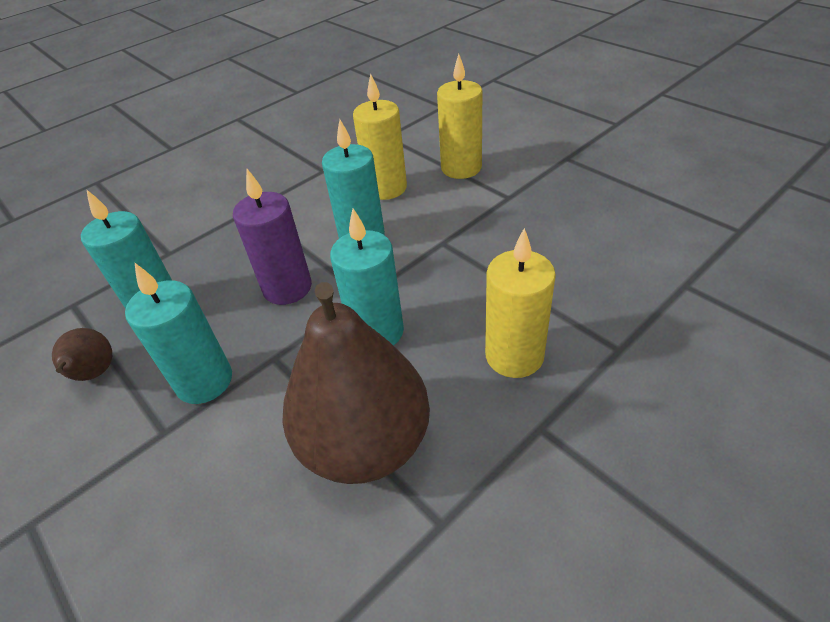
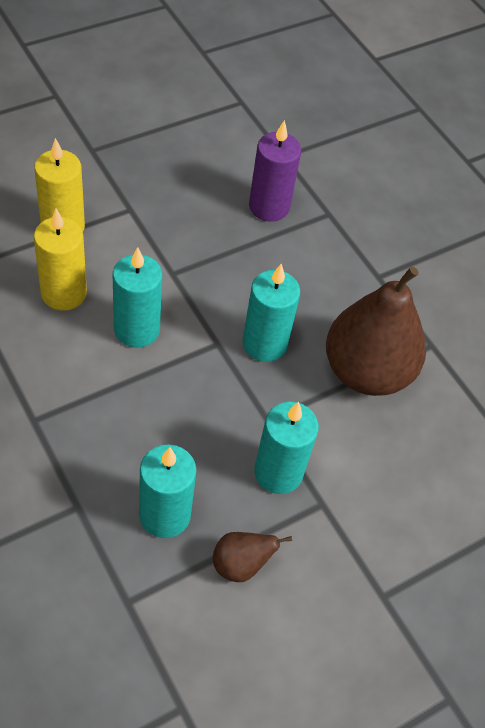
camera: 90 degrees left, 10 degrees up
purple candle [233,169,312,305] -> purple candle moved to [249,120,301,222]
yellow candle [485,228,556,378] -> none

